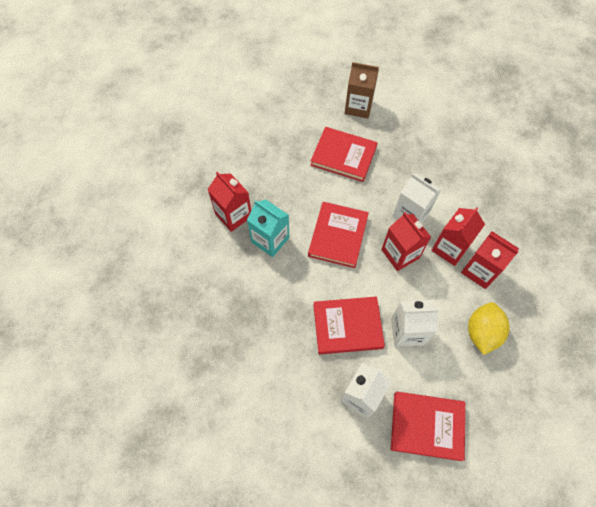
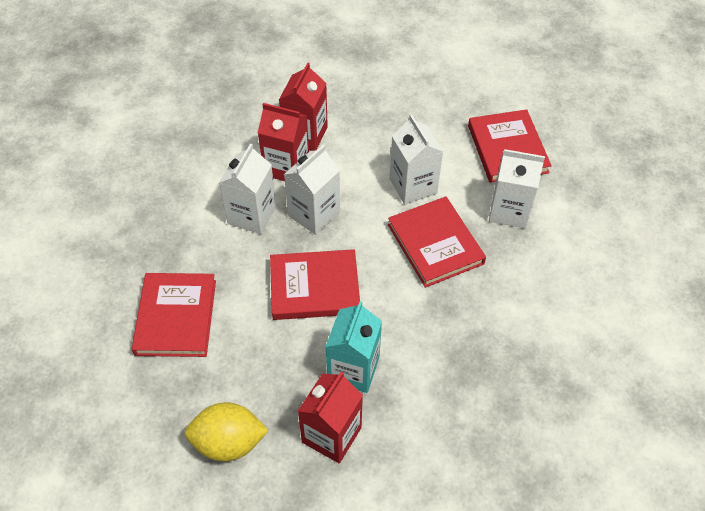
camera: 110 degrees left, 10 degrees down
brown carton [345,62,379,119] -> none
red carton [381,212,431,271] -> white carton [284,145,340,235]
yellow lemon [468,302,510,355] -> yellow lemon moved to [185,402,269,462]

